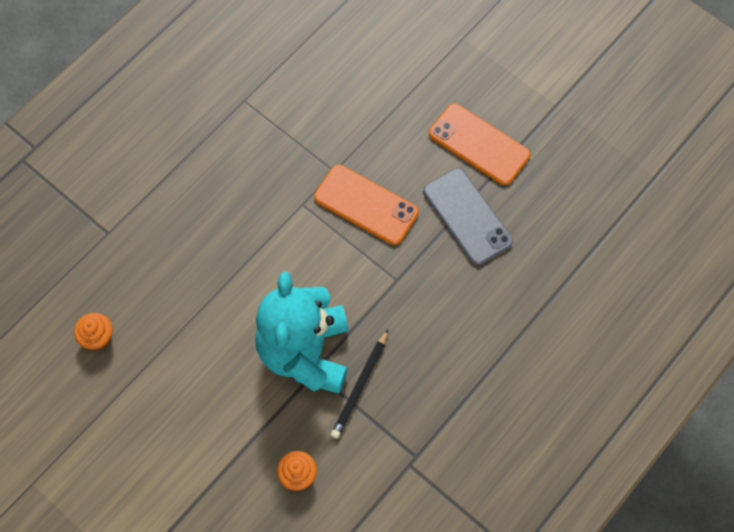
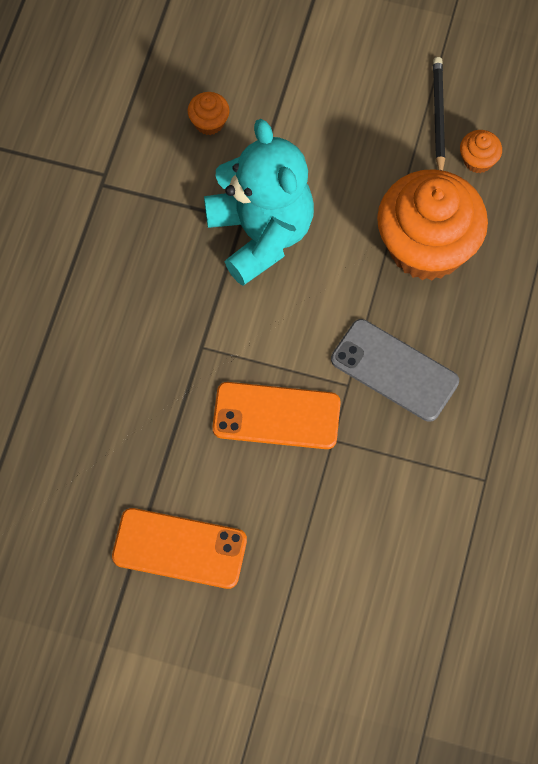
camera: 155 degrees right, 0 degrees up
black pencil [331,330,388,439] -> black pencil moved to [433,57,445,171]
grey phone [423,168,513,265] -> grey phone moved to [331,319,459,422]
none -> orange cupcake [377,169,488,280]

